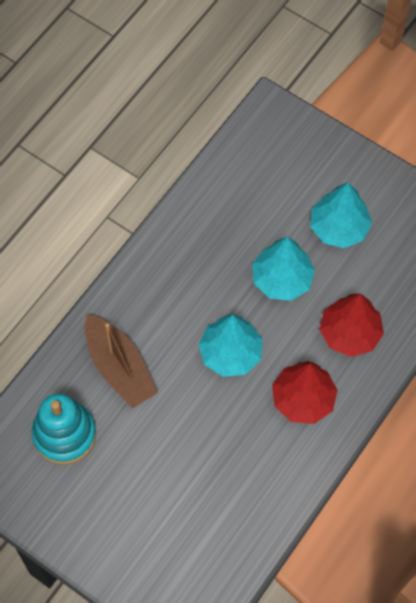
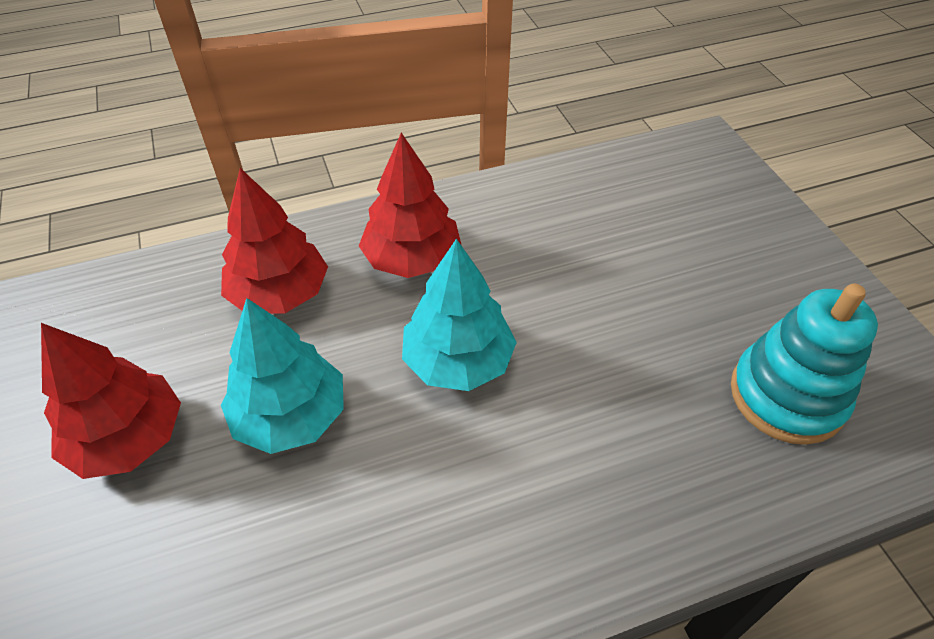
camera: 145 degrees left, 15 degrees down
brown boat [85,314,158,409] -> none
turquoise tree [311,182,372,248] -> red tree [41,323,181,479]

